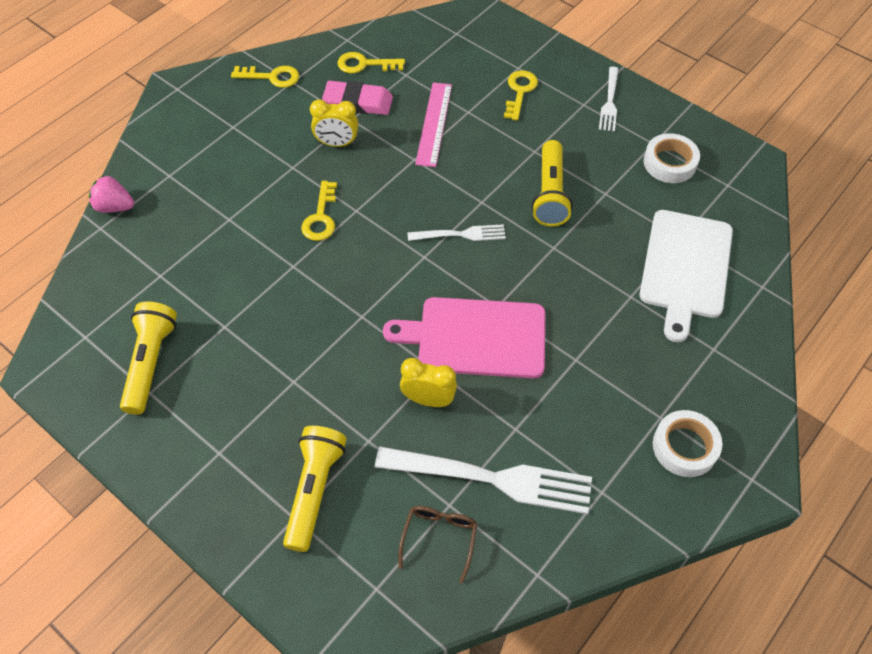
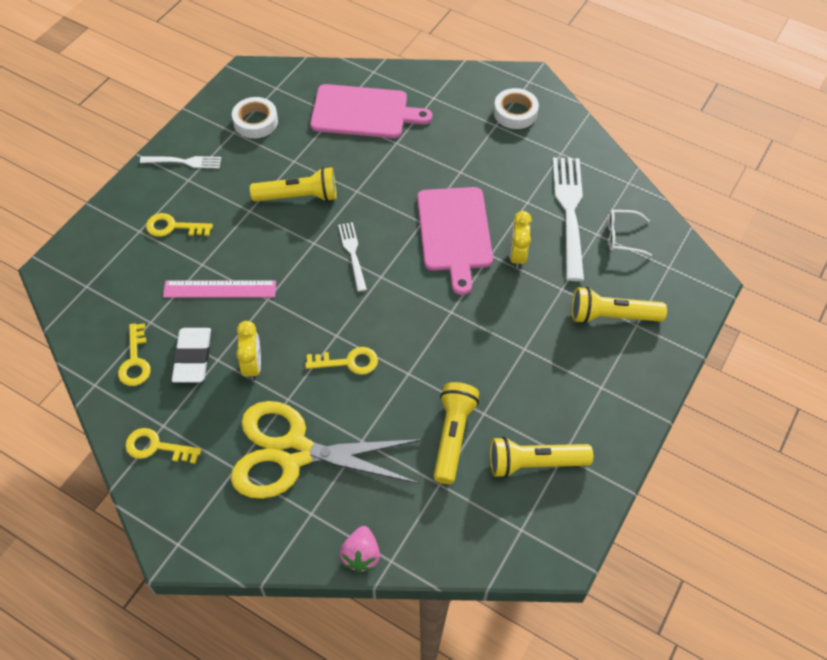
camera: 100 degrees left, 0 degrees up
yellow key [231,66,299,88] -> yellow key turned 75 degrees counterclockwise [125,428,201,464]
pink eraser [322,81,393,115] -> white eraser [172,328,211,383]
brown glasses [399,506,477,583] -> white glasses [608,210,652,256]
white cutting board [640,210,733,342] -> pink cutting board [310,84,432,138]
none -> yellow scissors [231,401,423,499]
none -> yellow flashlight [433,382,479,484]

